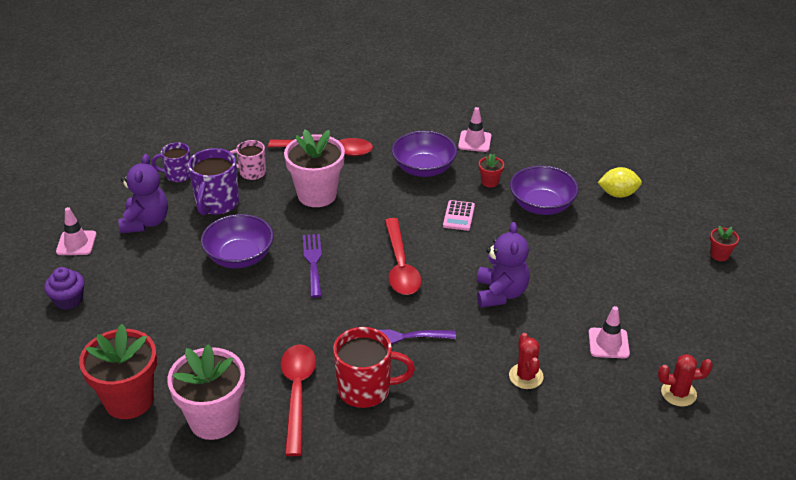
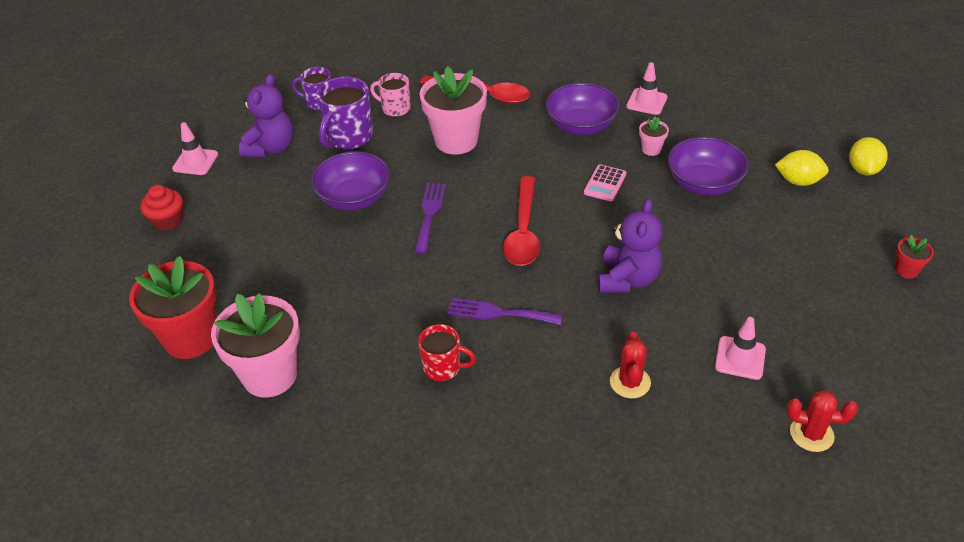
camera: 15 degrees right, 5 degrees up
purple cupcake [44,267,85,310] -> red cupcake [140,185,183,231]
red spoon [281,344,316,456] -> none
red mug [333,327,415,408] -> red mug [418,324,476,381], size x0.62
red flower pot [479,153,504,188] -> pink flower pot [639,117,669,156]
none -> yellow lemon [849,137,888,175]

